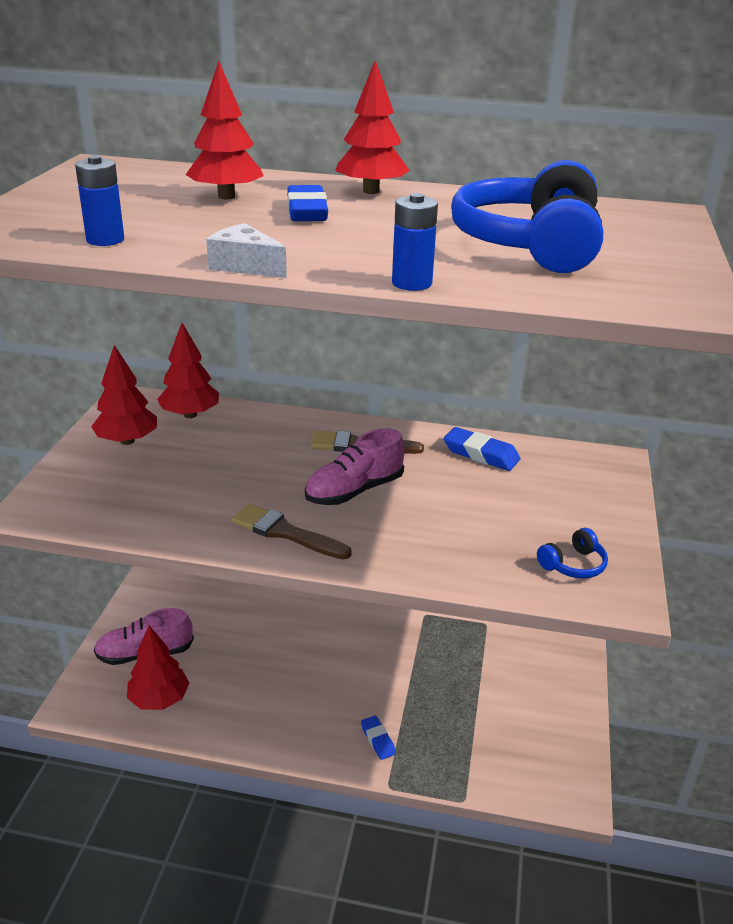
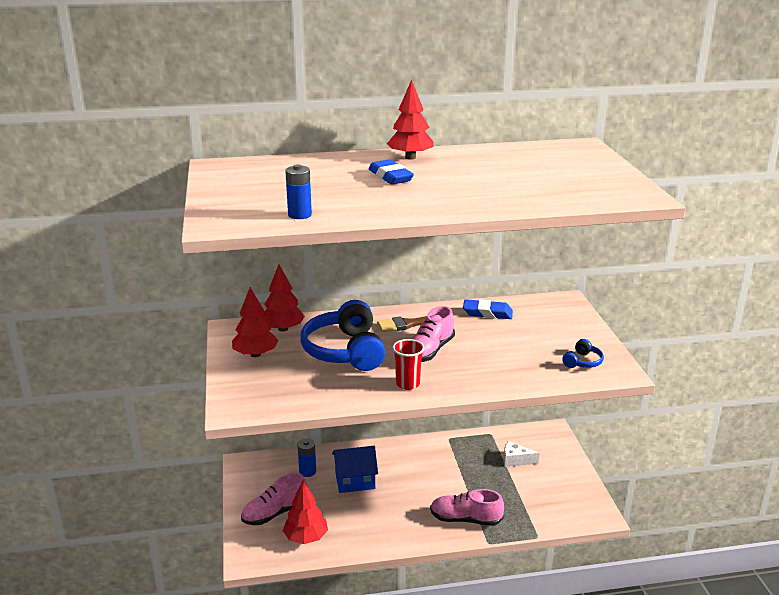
camera: 20 degrees left, 5 degrees down
red tree [186,61,264,199] -> none
white cheese [206,223,287,278] -> white cheese moved to [503,441,539,467]
brown brush [232,504,351,560] -> red cup [392,339,424,390]
blue eraser [361,716,396,760] -> pink shoe [430,489,504,526]
blue battery [392,193,438,291] -> blue battery moved to [298,438,316,477]
blue headphones [451,160,603,273] -> blue headphones moved to [300,300,386,371]
none -> blue house [332,446,378,493]

